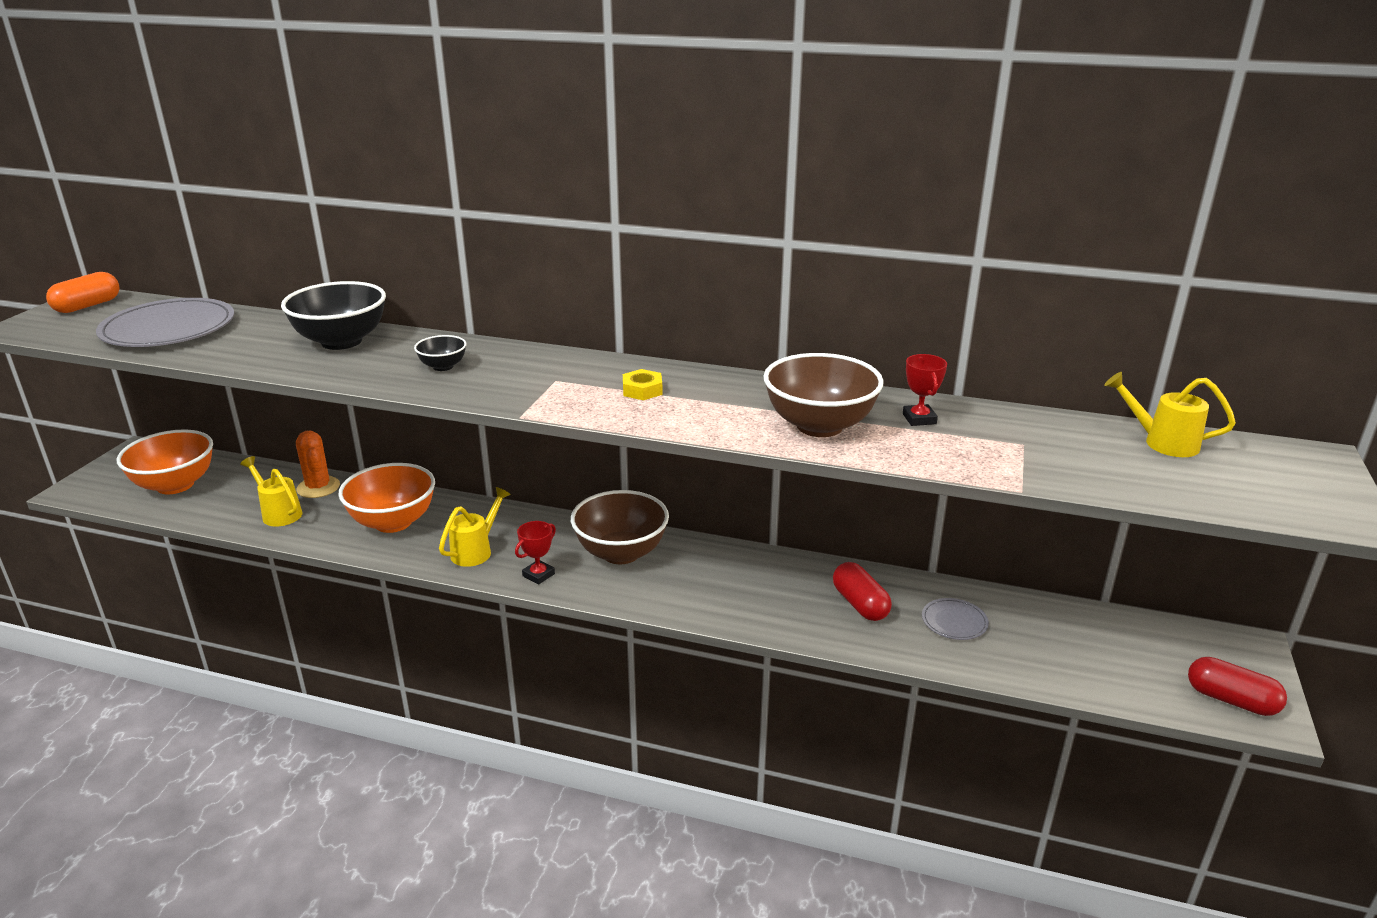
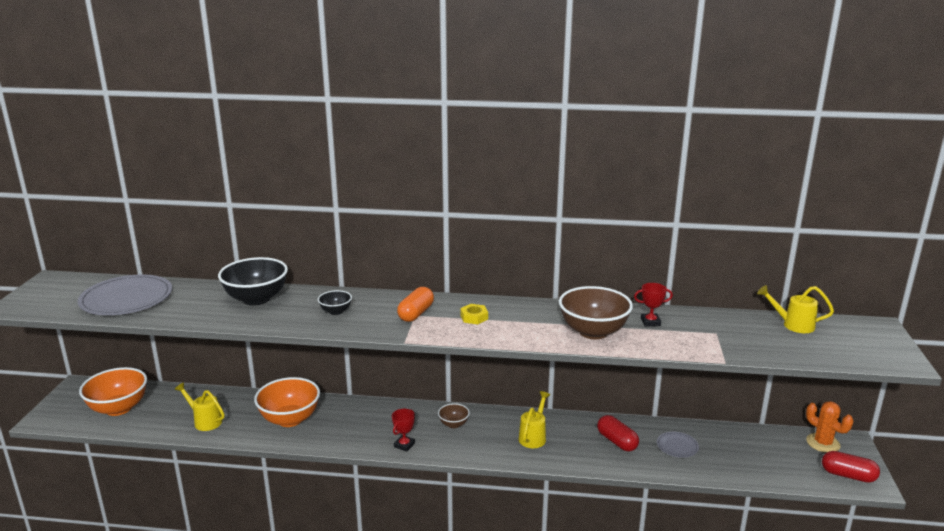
camera: 10 degrees left, 5 degrees down
orange capsule [46,272,120,313] -> orange capsule moved to [397,287,434,322]
orange cactus [296,431,340,498] -> orange cactus moved to [806,401,853,453]
yellow watering can [439,487,511,567] -> yellow watering can moved to [519,391,550,448]
brown bowl [571,490,669,564] -> brown bowl [438,403,470,428], size x0.49
red trophy [903,354,947,426] -> red trophy turned 75 degrees counterclockwise [634,283,673,326]

